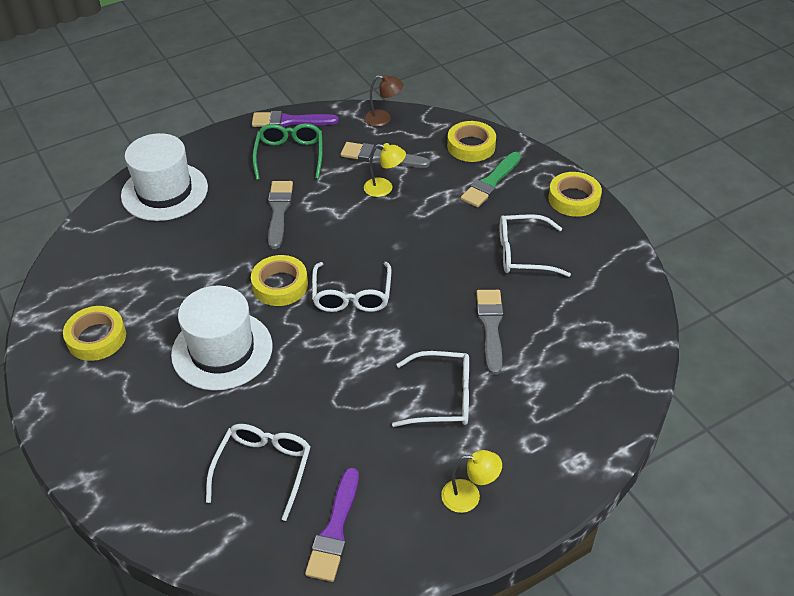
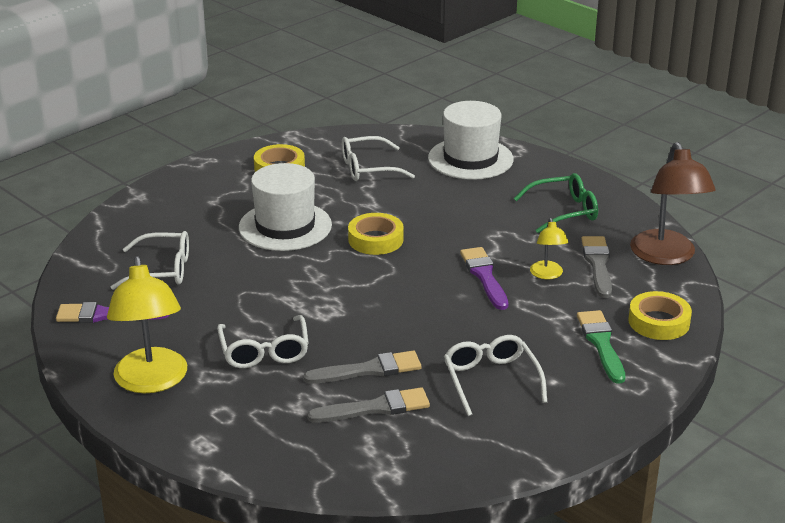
camera: 75 degrees right, 15 degrees down
purple brush [252,111,339,127] -> purple brush moved to [460,247,508,310]
grey brush [268,181,293,249] -> grey brush moved to [307,387,430,423]
white glasses [312,262,391,312] -> white glasses moved to [342,136,415,181]
brown lamp [364,74,403,127] -> brown lamp [630,142,716,265], size x1.99
yellow lamp [441,450,502,513] -> yellow lamp [107,256,187,393], size x1.99
green brush [461,152,521,207] -> green brush turned 60 degrees clockwise [577,310,625,384]
yellow tape [548,172,602,217] -> none

